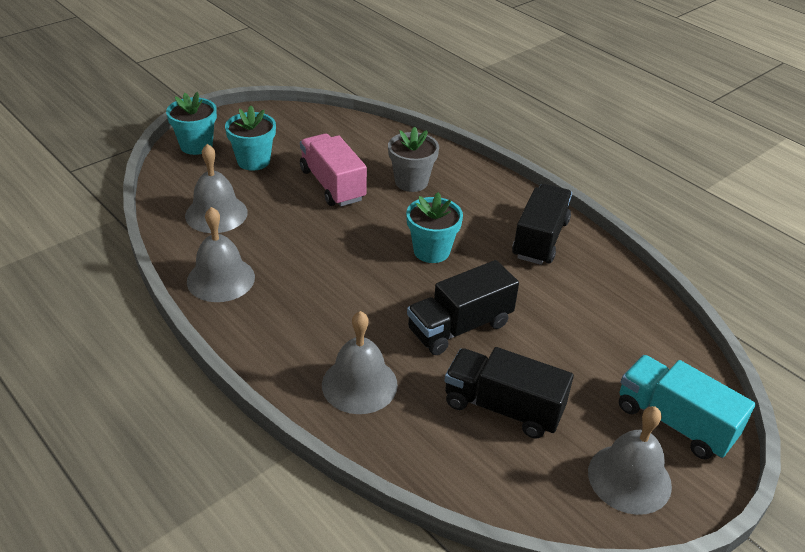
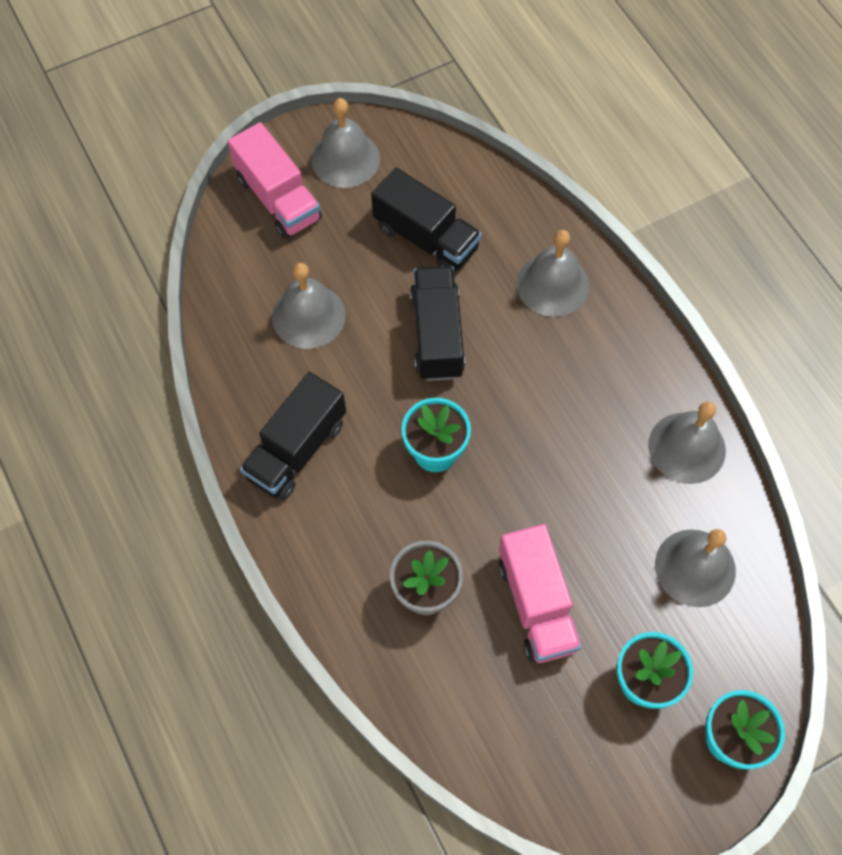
camera: 165 degrees left, 25 degrees up
black truck [407,260,519,355] -> black truck turned 75 degrees counterclockwise [410,266,465,381]
turquoise truck [619,355,756,460] -> pink truck [228,122,322,239]
none -> grey bell [272,263,346,349]

